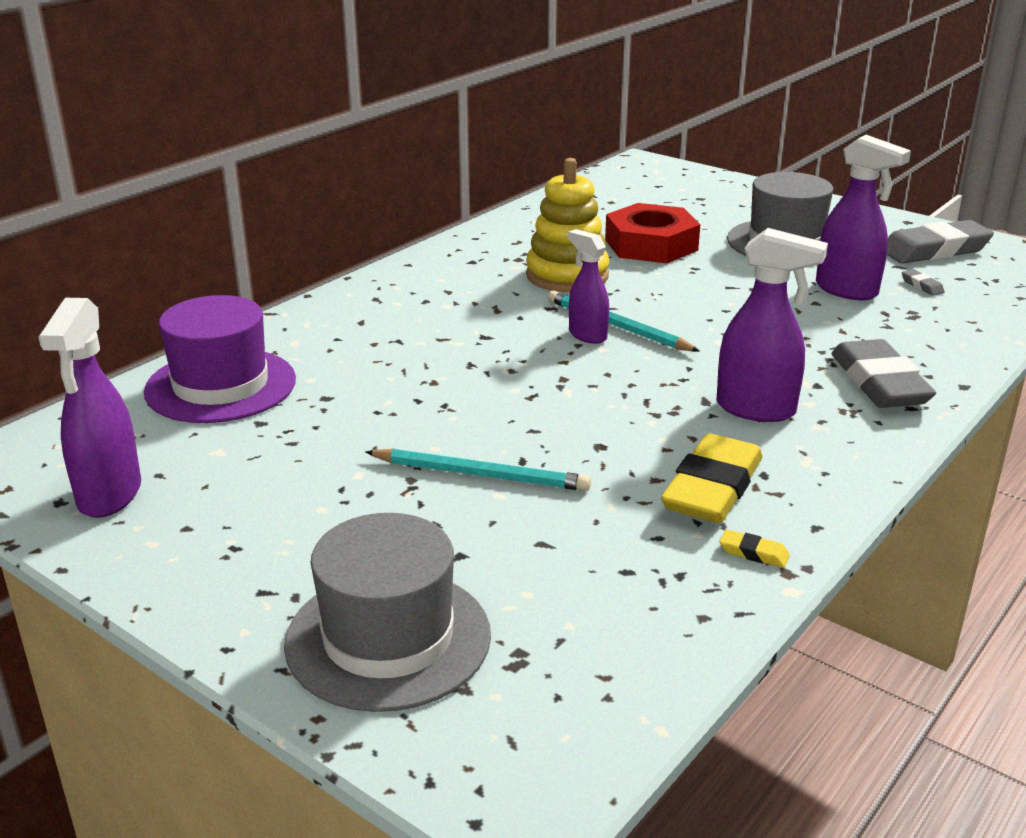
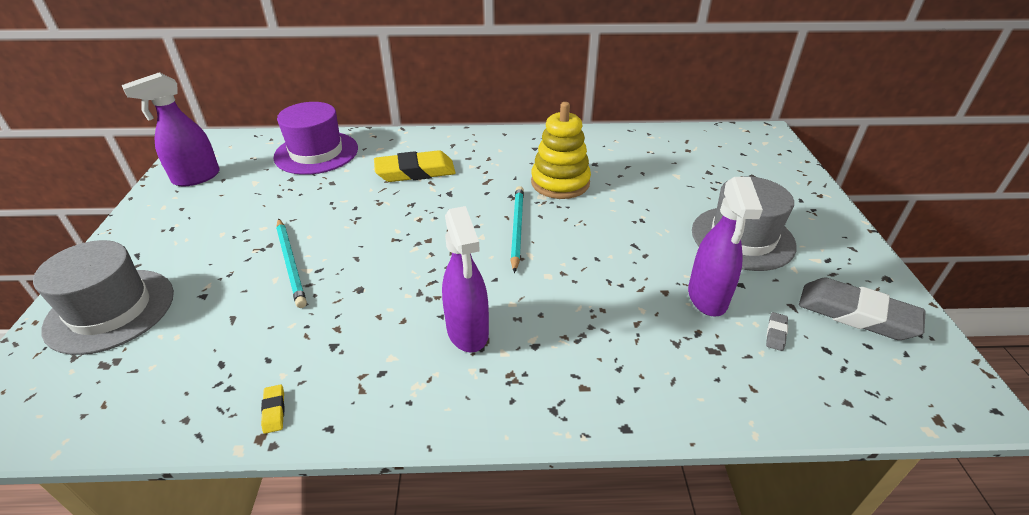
camera: 50 degrees right, 10 degrees up
purple spray bottle [568,229,609,344] -> none
red nut [605,203,701,263] -> none
yellow eraser [661,433,762,523] -> yellow eraser moved to [374,150,456,182]
grey eraser [831,339,936,408] -> none

